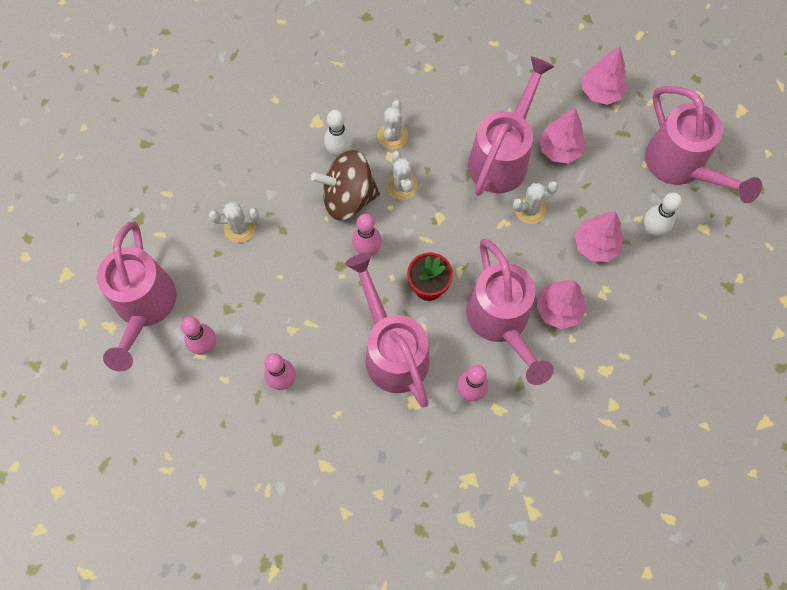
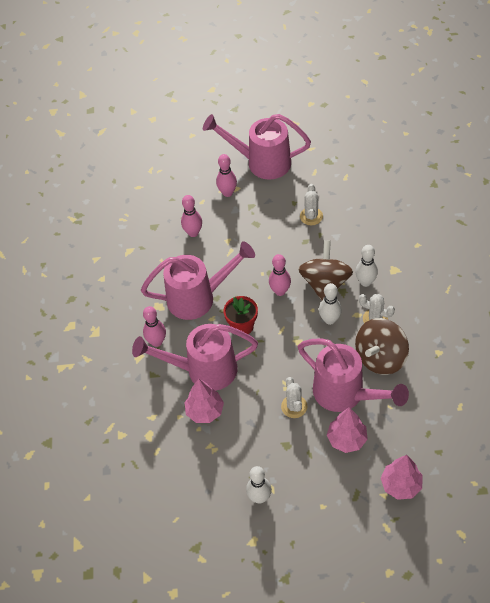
camera: 105 degrees right, 15 degrees down
white cactus [387,151,418,200] -> white bowling pin [319,283,342,325]
pink tree [575,211,623,262] -> none
pink watering can [645,86,762,203] -> none
none -> brown spinning top [355,318,409,375]

